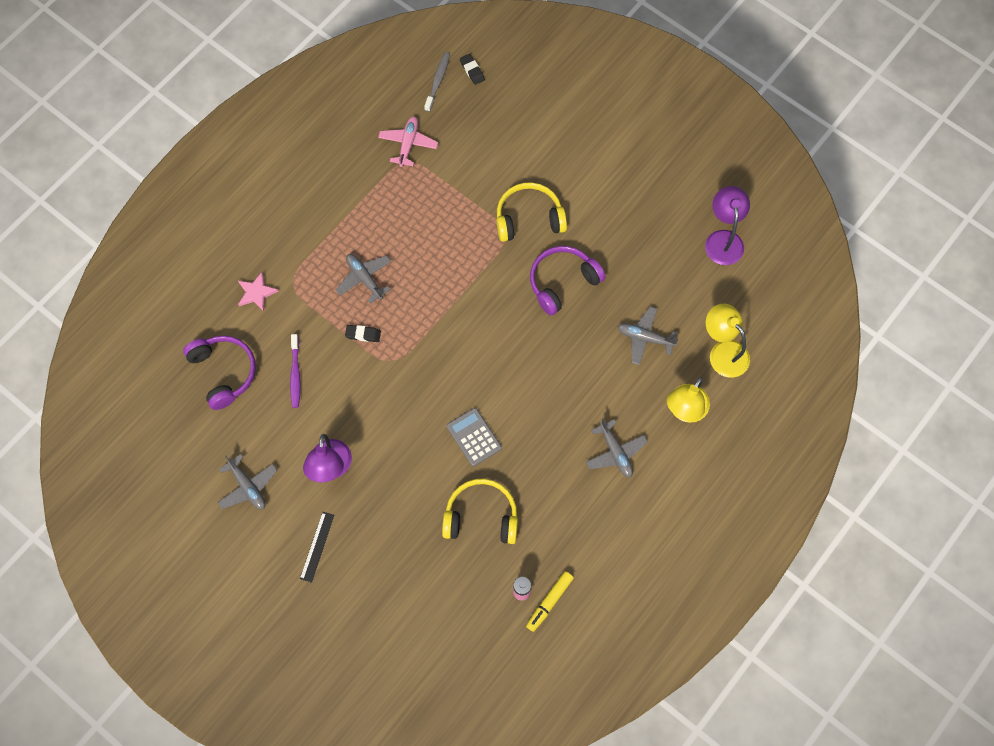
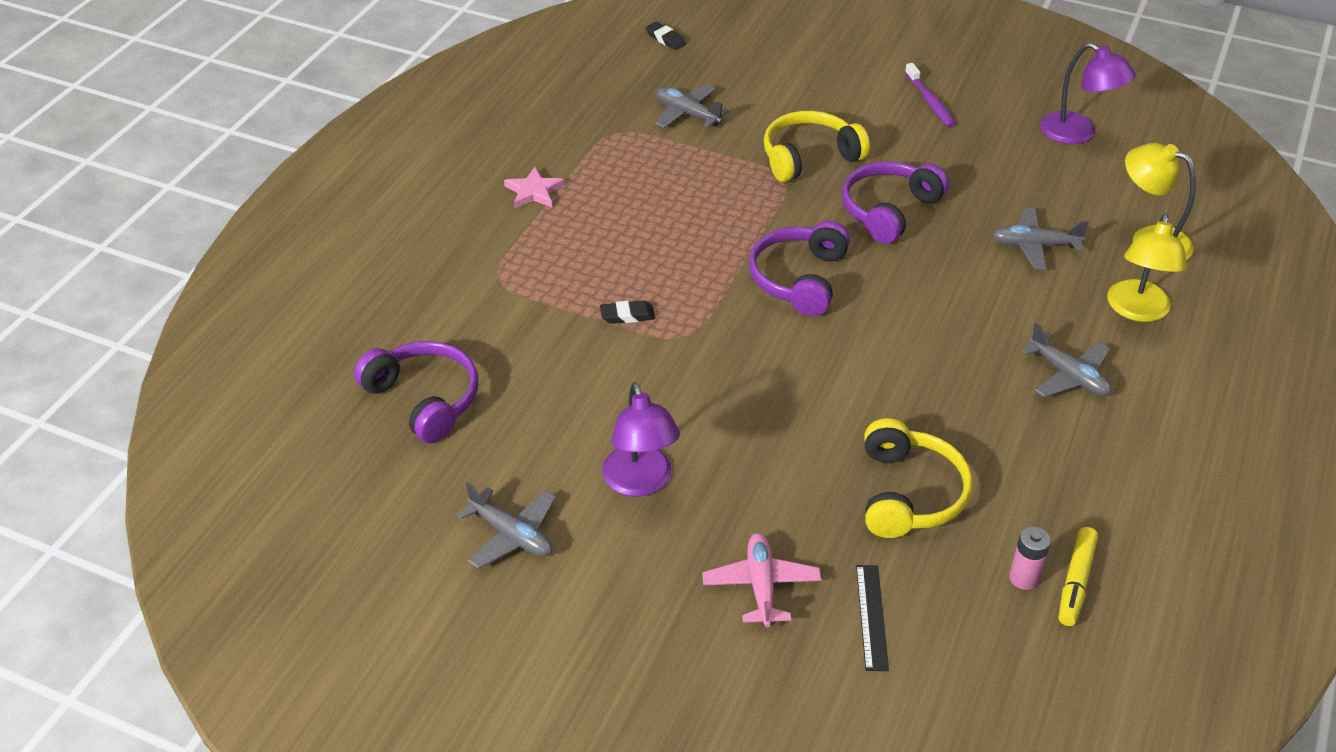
camera: 15 degrees left, 25 degrees down
pink star [238,272,279,311] -> pink star moved to [504,167,565,208]
purple toothbrush [290,334,301,408] -> purple toothbrush moved to [905,63,955,127]
black ruler [300,512,334,583] -> black ruler moved to [856,565,889,671]
grey plane [336,254,391,304] -> grey plane moved to [656,85,729,128]
pink plane [378,116,438,167] -> pink plane moved to [702,533,822,628]
grey toothbrush [424,52,450,112] -> none
yellow headphones [442,479,518,544] -> yellow headphones turned 105 degrees clockwise [864,418,973,538]
grey calculator [447,408,502,466] -> none
purple lamp [705,186,750,265] -> purple lamp turned 150 degrees clockwise [1040,43,1136,144]
none -> purple headphones [749,221,850,316]

